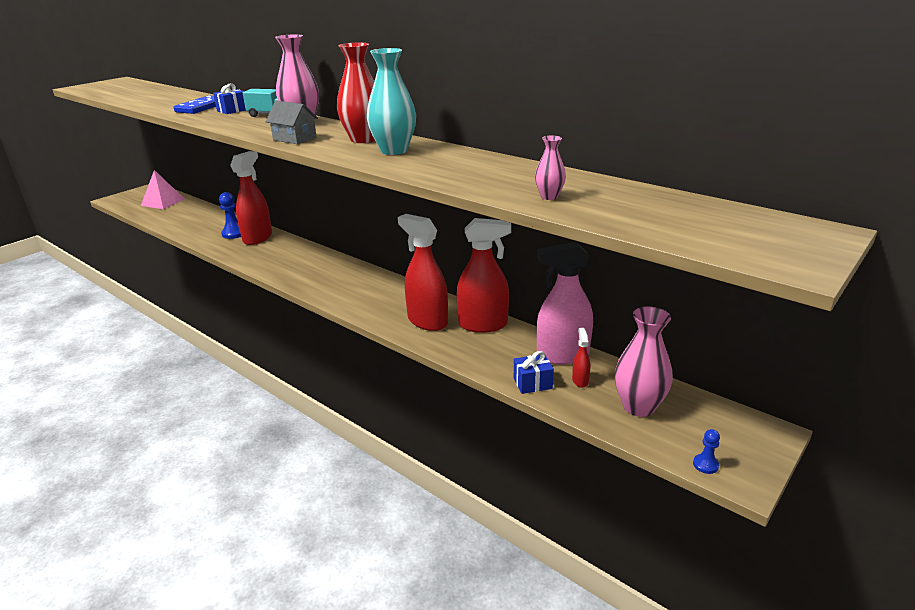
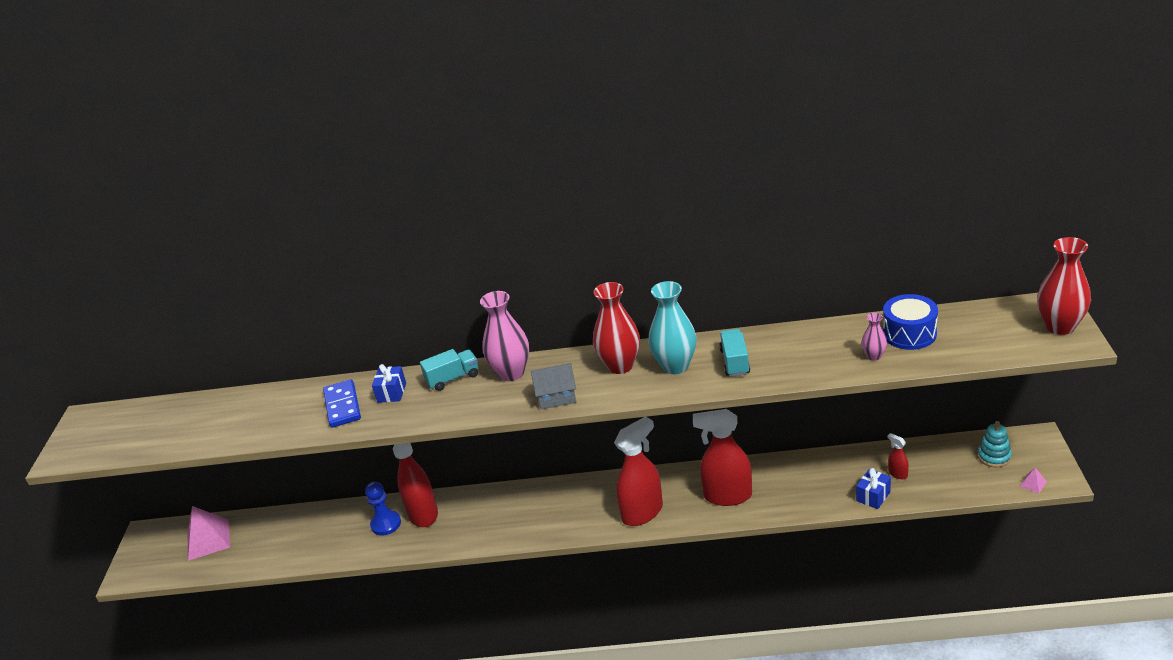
camera: 35 degrees left, 5 degrees up
red spray bottle [456,218,511,333] -> red spray bottle moved to [614,417,663,526]
pink spray bottle [536,242,593,365] -> none
pink vase [615,306,673,417] -> none
blue pawn [693,429,720,474] -> pink pyramid [1020,468,1047,493]
none -> turquoise truck [719,329,750,377]
none -> blue drum [883,294,938,350]
none -> turquoise stacking toy [978,421,1012,467]
none -> red vase [1037,237,1091,335]

